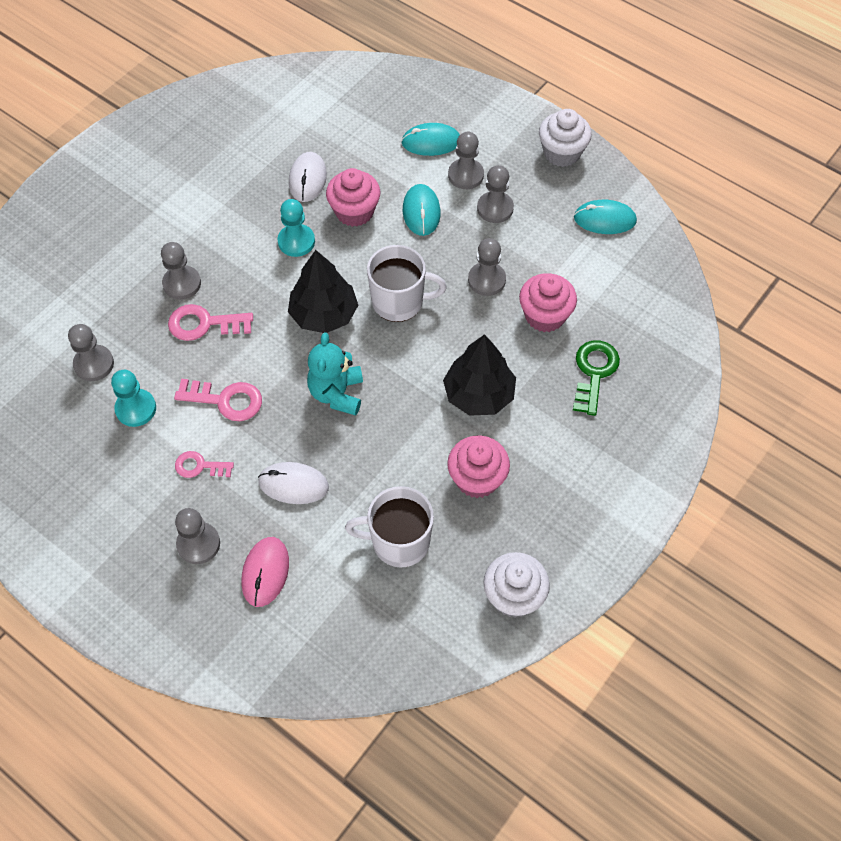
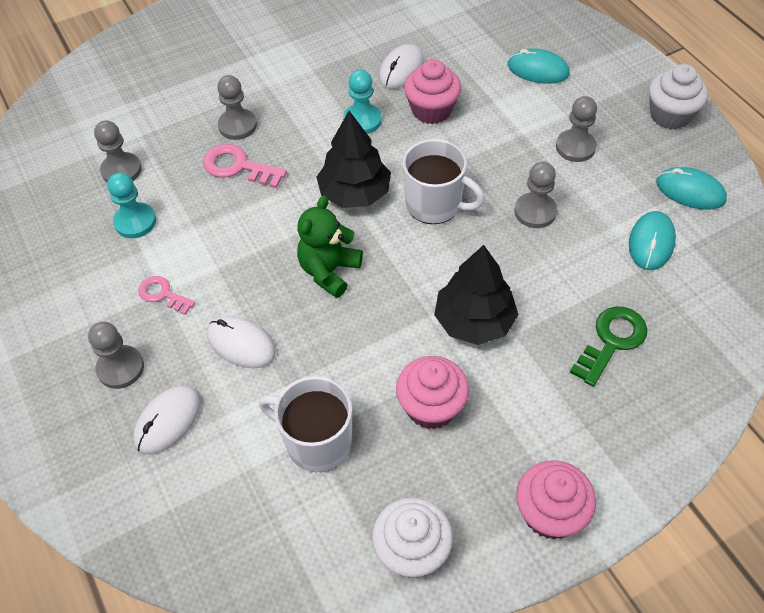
camera: 25 degrees right, 5 degrees down
pink key [174,379,262,421] -> none
pink mouse [241,537,289,607] -> white mouse [133,386,201,455]
turquoise teddy bear [307,332,363,415] -> green teddy bear [297,195,363,298]
turquoise mouse [403,184,441,236] -> turquoise mouse moved to [629,211,676,270]
grey pawn [448,132,484,189] -> none
pink cupcake [519,273,577,332] -> pink cupcake moved to [516,460,596,539]

